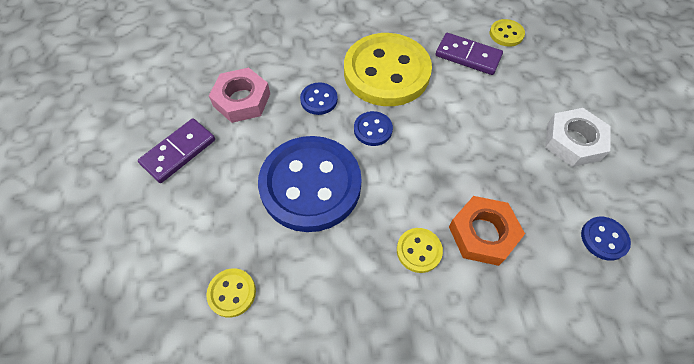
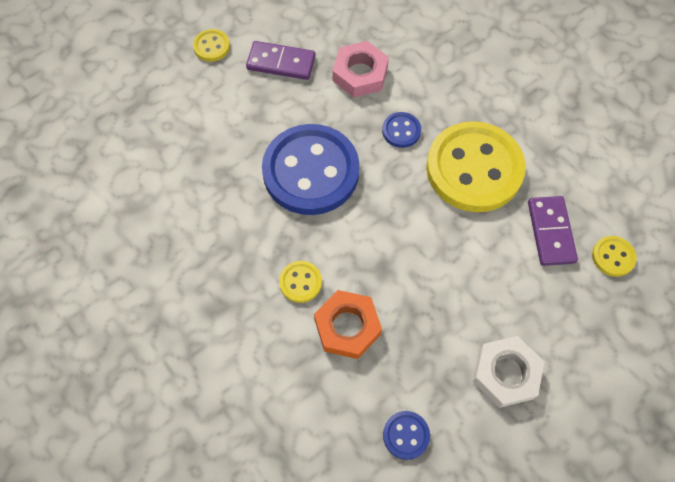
camera: 60 degrees right, 5 degrees up
yellow button [206,268,256,318] -> yellow button moved to [193,29,230,62]
blue button [354,111,393,146] -> none

